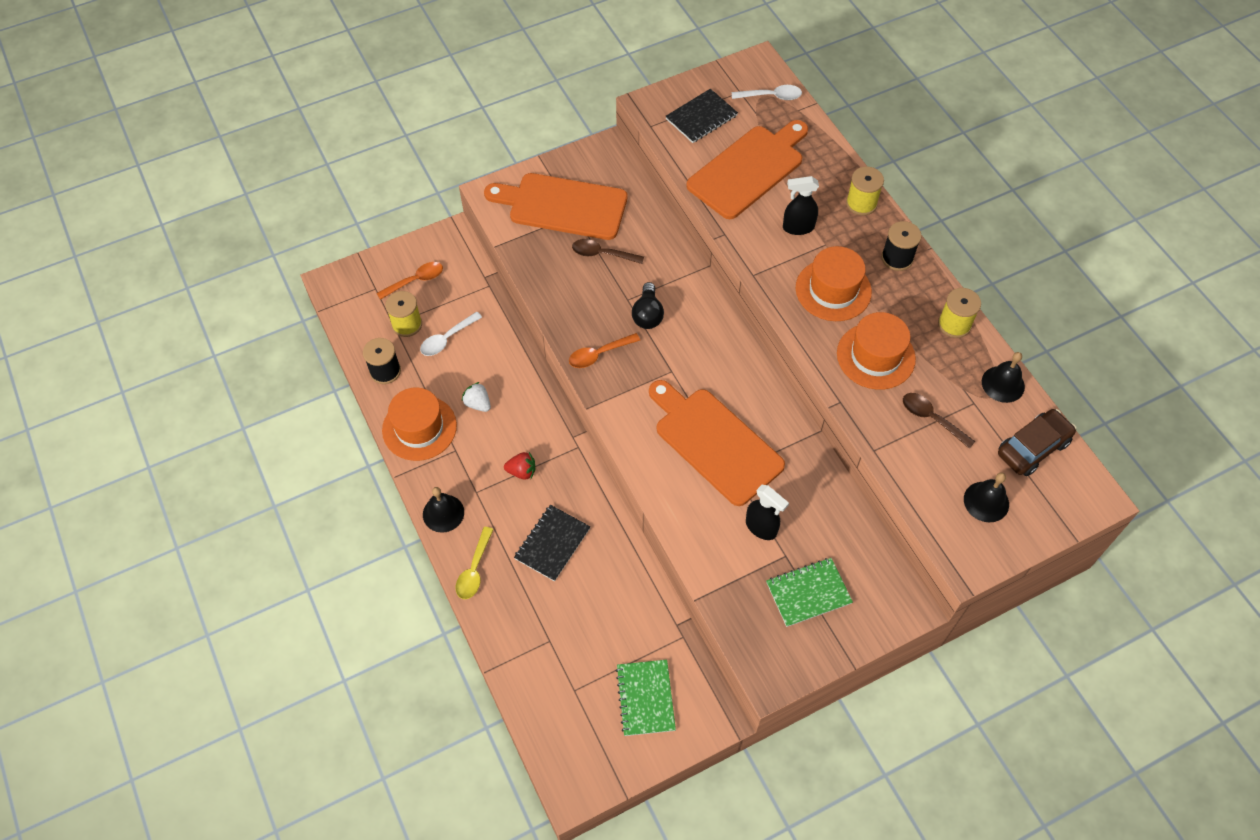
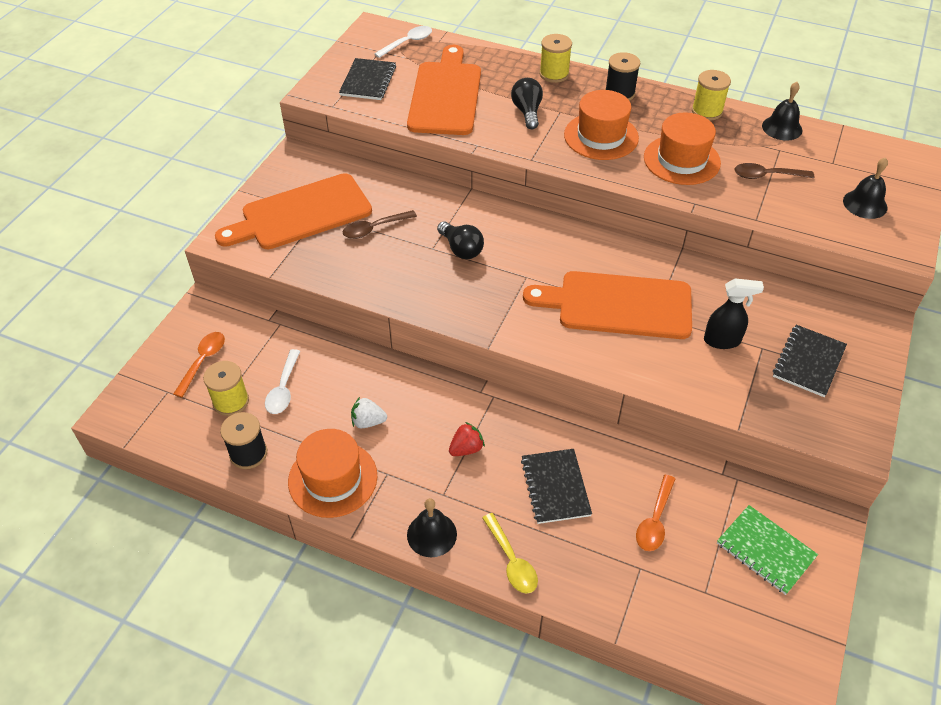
camera: 40 degrees left, 10 degrees down
orange spoon [569,333,640,368] -> orange spoon moved to [636,475,675,551]
green notebook [766,558,853,627] -> black notebook [773,325,847,397]
black spray bottle [783,176,819,235] -> black light bulb [511,78,543,129]
brown car [998,409,1076,476] -> none

